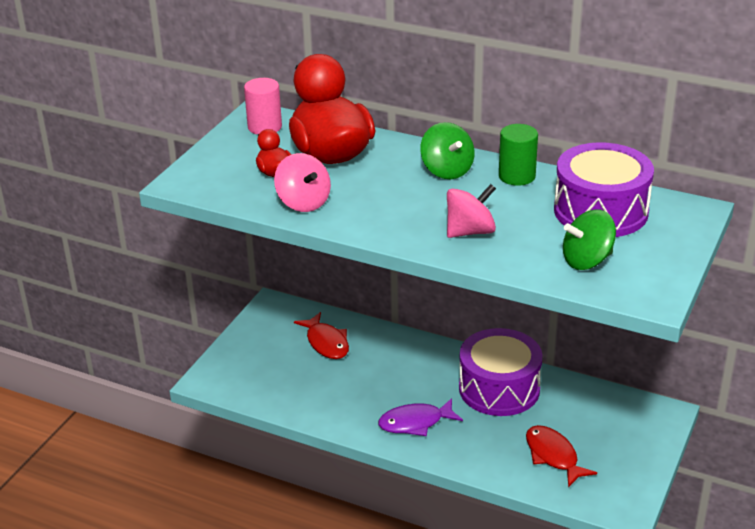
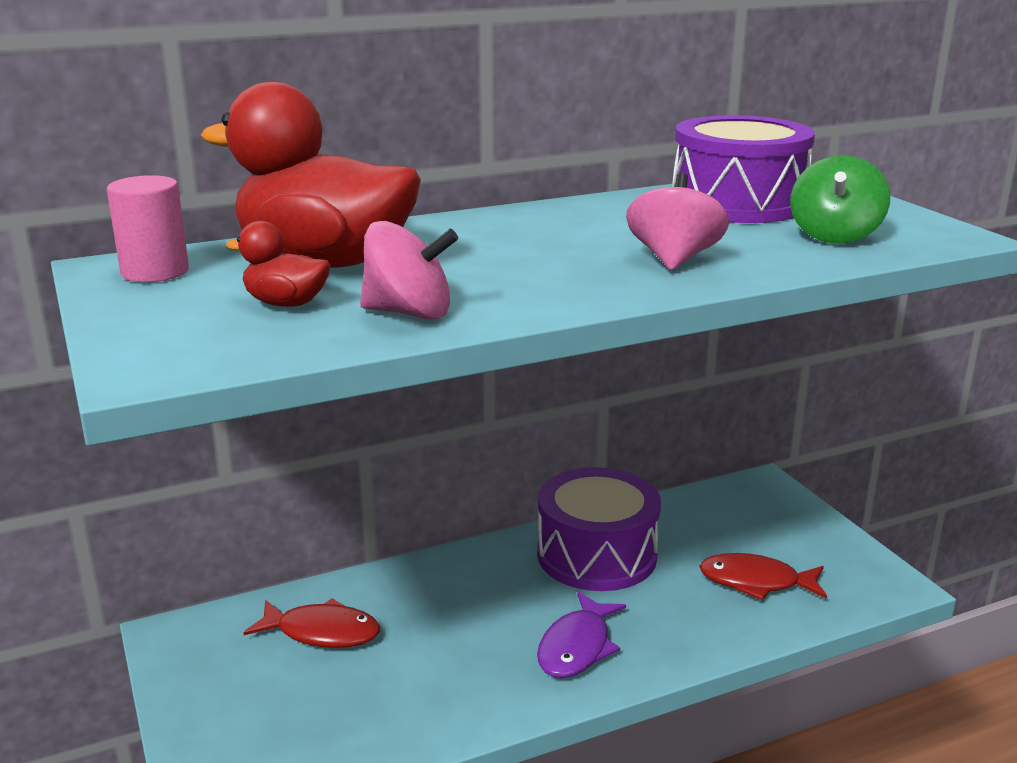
camera: 50 degrees left, 10 degrees down
green spinning top [420,122,475,179] -> none
green cylinder [499,124,538,186] -> none

